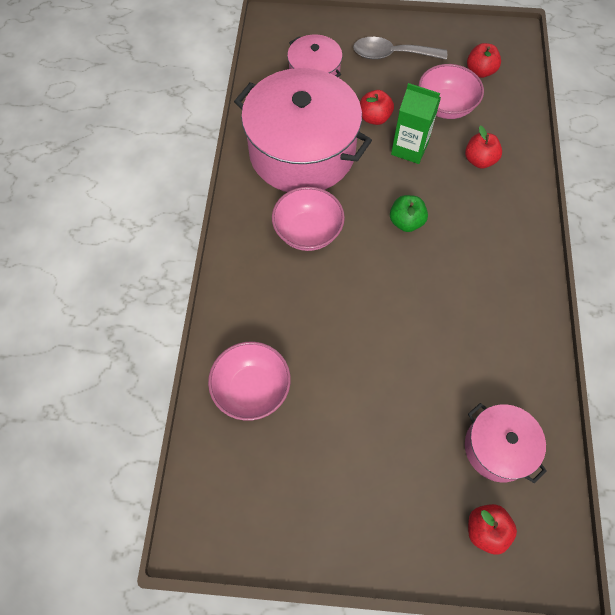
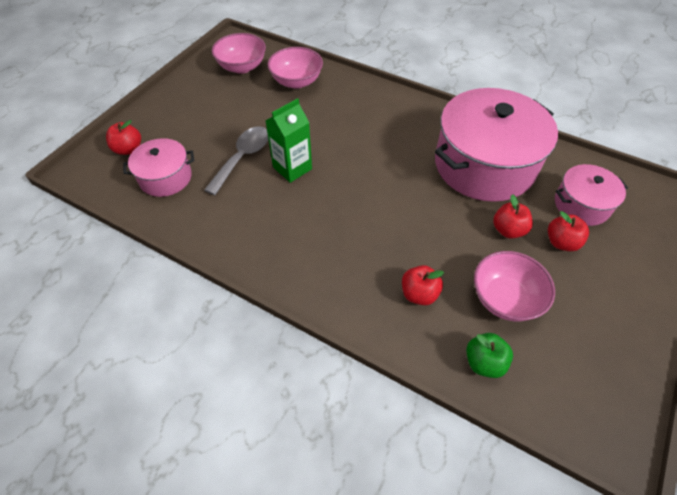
camera: 115 degrees right, 10 degrees down
pink bowl [272,187,345,251] -> pink bowl moved to [212,33,266,74]
grey spoon [353,37,447,60] -> grey spoon moved to [204,126,269,195]
green apple [390,195,428,232] -> green apple moved to [466,333,513,378]
green carton [391,83,441,164] -> green carton moved to [265,98,312,183]
red apple [467,43,501,78] -> red apple moved to [548,211,589,251]

